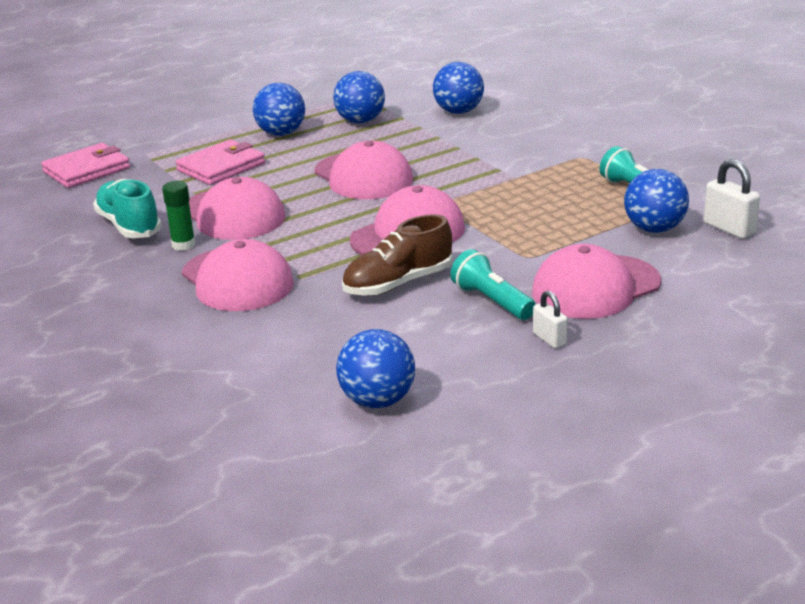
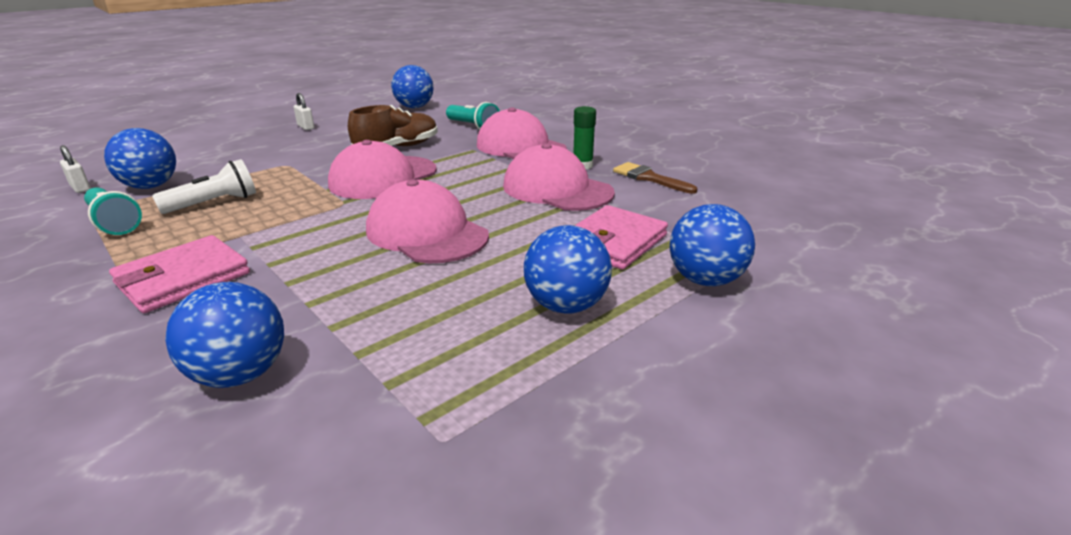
camera: 170 degrees right, 0 degrees up
pink wallet [41,143,130,188] -> pink wallet moved to [109,235,250,313]
turquoise shoe [93,179,162,238] -> brown brush [613,162,697,194]
blue ball [333,71,385,123] -> blue ball moved to [669,204,755,286]
turquoise flashlight [450,249,536,320] -> turquoise flashlight moved to [446,102,500,130]
pink cap [532,244,661,319] -> none
white padlock [704,159,760,239] -> white padlock [60,145,91,193], size x0.64
none -> white flashlight [152,159,256,214]

